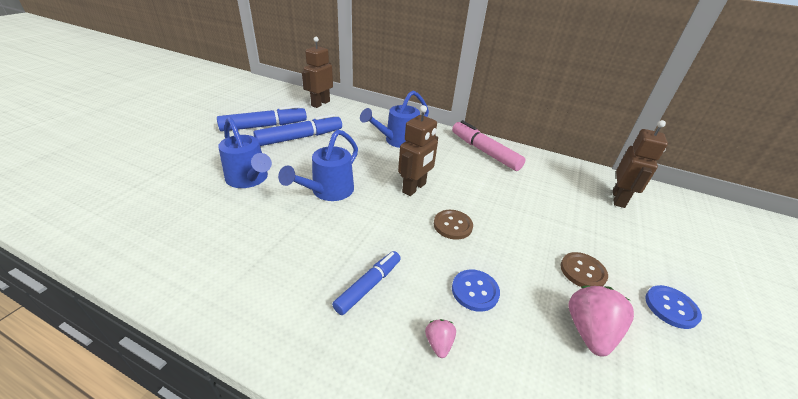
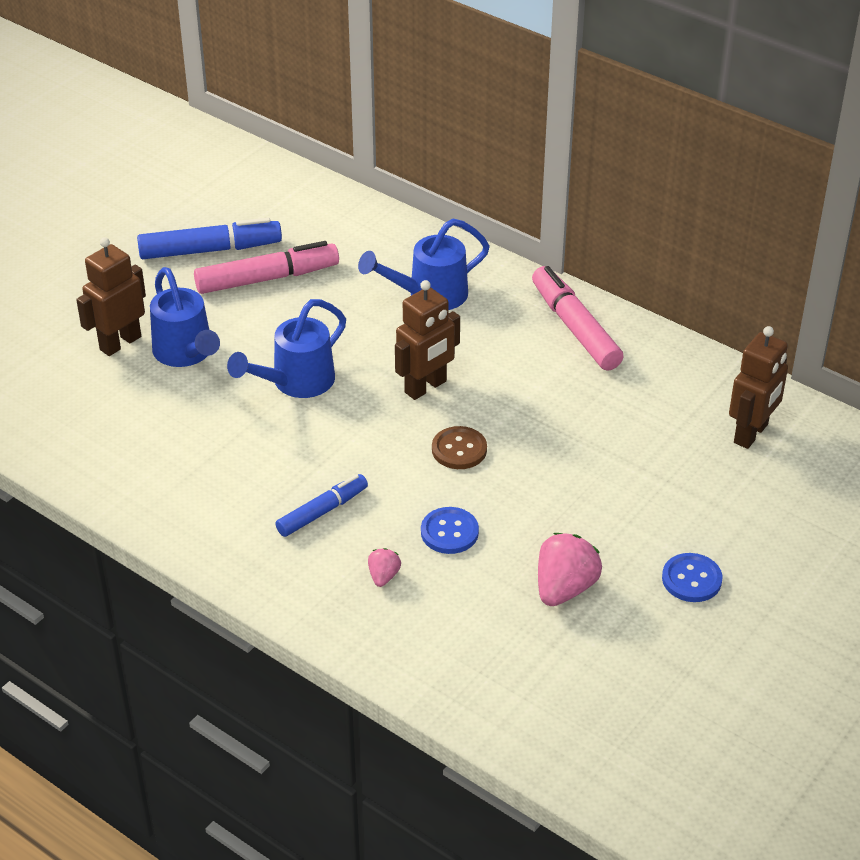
camera: 15 degrees right, 5 degrees up
blue marker [254,114,342,146] -> pink marker [194,241,339,294]
brown robot [302,37,333,108] -> brown robot moved to [76,237,146,356]
brown button [561,252,608,287] -> none

